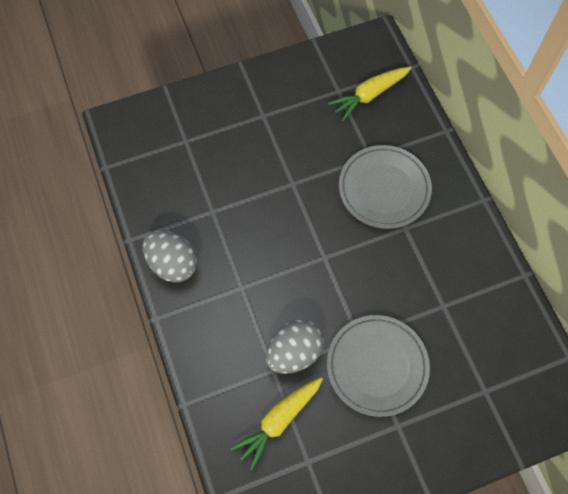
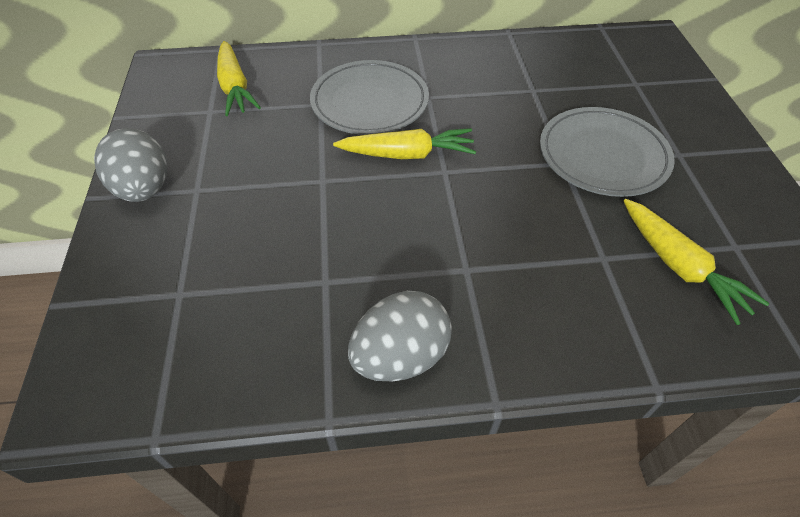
camera: 75 degrees left, 15 degrees down
grey egg [266,319,324,374] -> grey egg moved to [94,128,167,202]
none -> yellow carrot [333,128,476,159]

